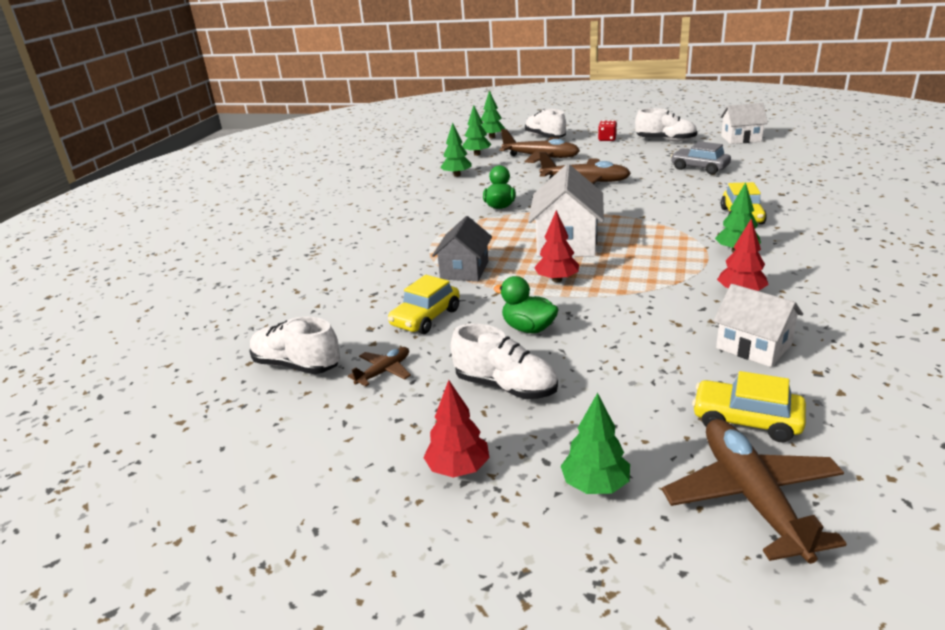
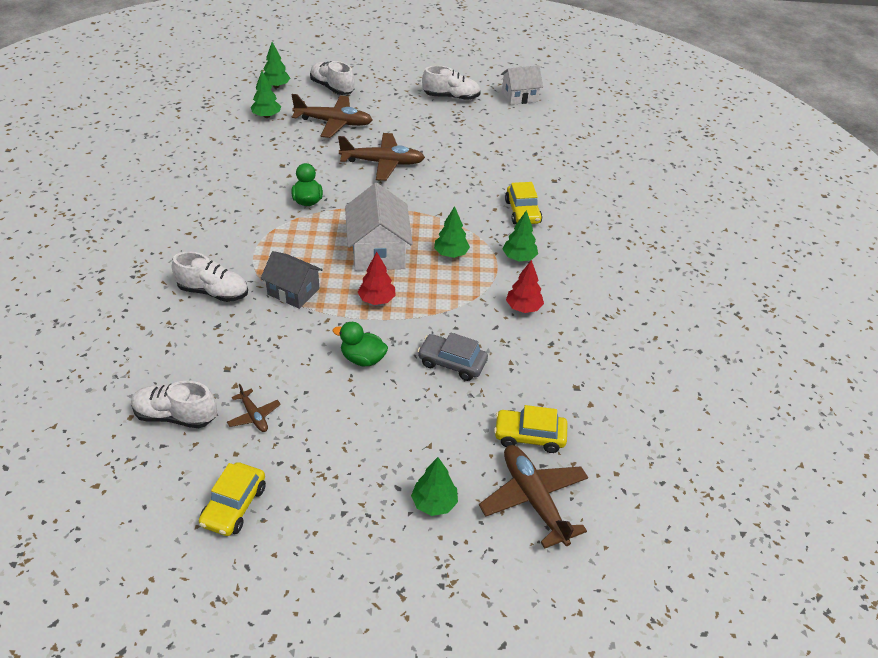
camera: 20 degrees left, 15 degrees up
brown plane [348,347,411,386] -> brown plane turned 120 degrees clockwise [227,384,281,432]
yellow car [388,275,460,334] -> yellow car moved to [199,462,266,536]
red tree [423,380,490,478] -> none
grey house [432,216,492,281] -> grey house turned 60 degrees counterclockwise [260,251,323,309]
green tree [441,122,472,177] -> green tree moved to [434,206,470,258]
white shoe [451,323,558,399] -> white shoe moved to [172,252,248,302]
red dice [598,120,617,141] -> none
grey car [671,141,731,175] -> grey car moved to [417,333,488,381]
white house [714,284,803,367] -> none

